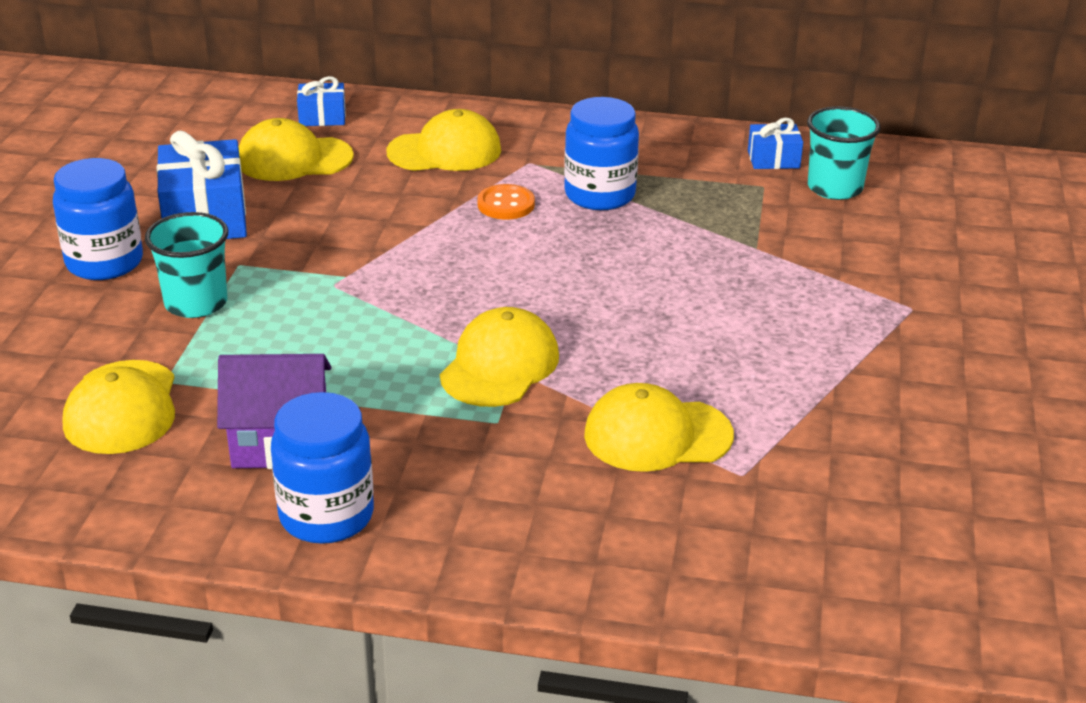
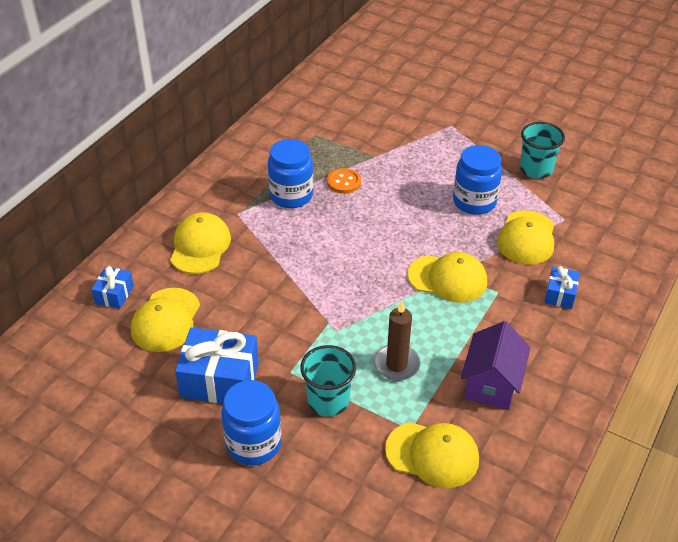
camera: 70 degrees left, 10 degrees up
blue jar [271,392,374,544] -> blue jar moved to [453,145,502,215]
yellow cap [440,307,559,407] -> yellow cap turned 150 degrees clockwise [408,252,487,303]
orange button [477,184,535,220] -> orange button moved to [327,168,361,194]
blue gift [748,118,803,169] -> blue gift moved to [544,266,580,309]
turquoise cup [807,106,880,200] -> turquoise cup moved to [520,122,565,179]
none -> brown candle [374,301,420,381]

